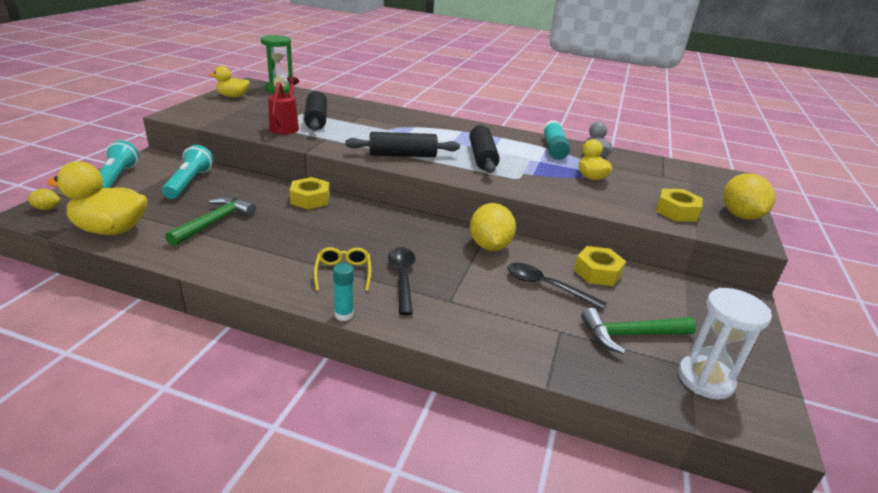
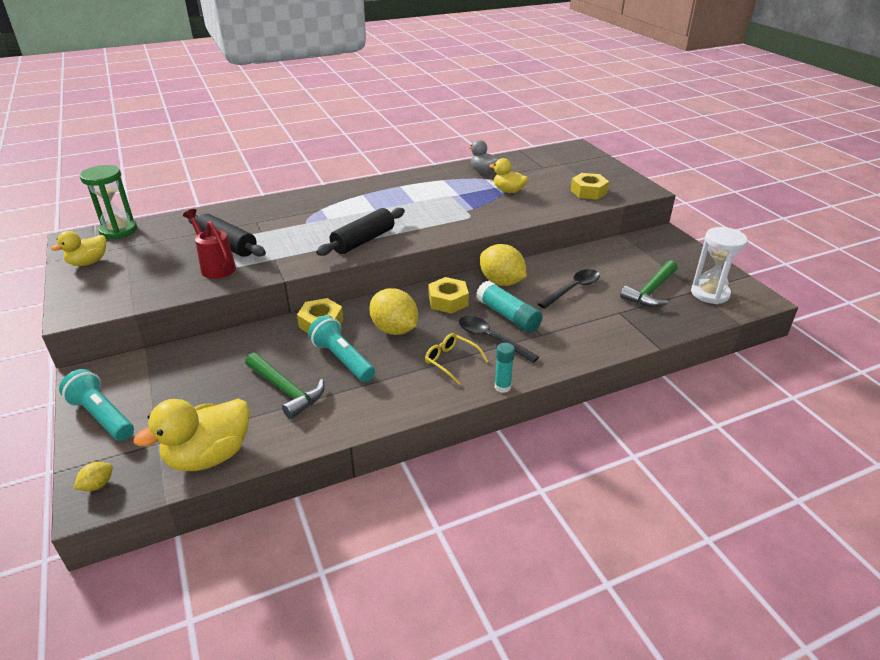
camera: 40 degrees left, 5 degrees up
turquoise flashlight [162,145,214,199] -> turquoise flashlight moved to [308,315,375,382]
green hammer [165,197,256,247] -> green hammer turned 150 degrees clockwise [245,353,325,419]
black rolling pin [469,125,500,173] -> none
black spoon [507,263,607,310] -> black spoon turned 150 degrees clockwise [538,269,600,309]
turquoise glue stick [543,120,570,160] -> turquoise glue stick moved to [476,281,543,333]
yellow nut [574,246,626,286] -> yellow nut moved to [428,277,469,314]
yellow lemon [723,173,775,220] -> yellow lemon moved to [369,288,418,335]

